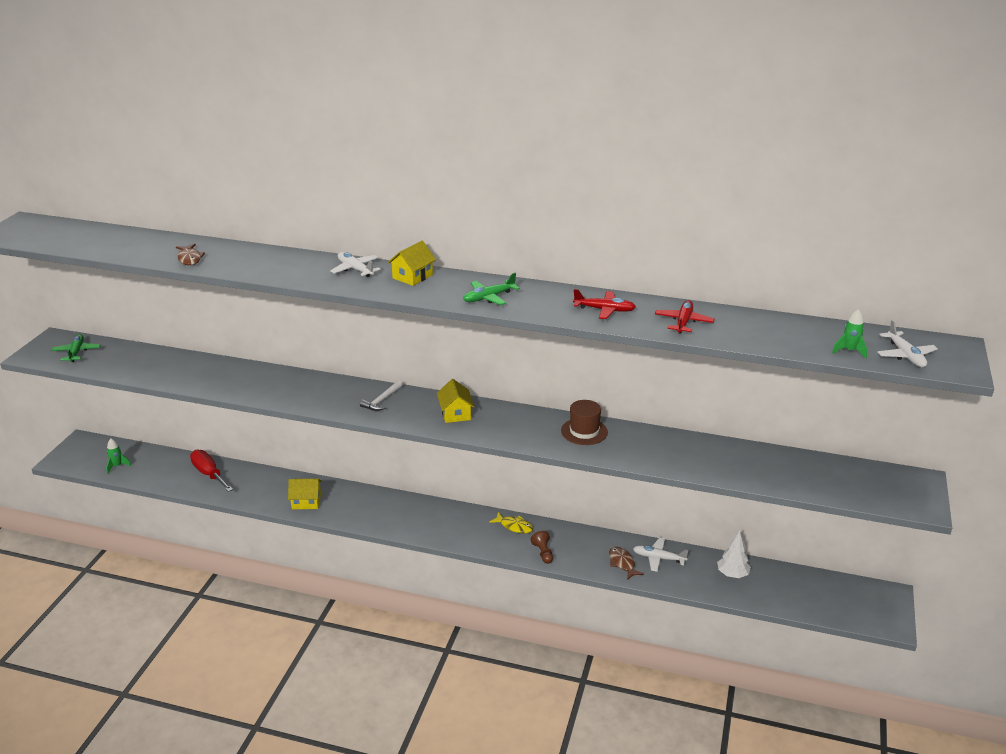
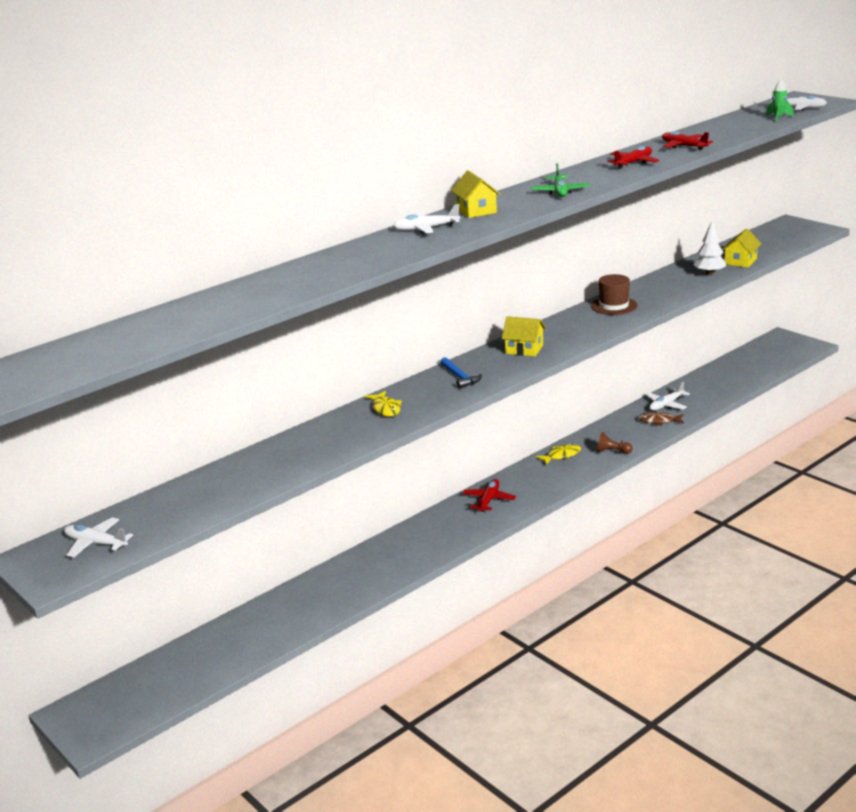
camera: 55 degrees left, 5 degrees down
green plane [51,334,101,362] -> white plane [64,517,133,558]
green rocket [106,439,131,474] -> none
brown fish [176,244,205,265] -> none
red screwdriver [190,450,233,492] -> none
yellow house [288,479,322,509] -> yellow house moved to [722,228,761,268]
white hammer [360,380,403,411] -> blue hammer [440,357,482,389]
white tree [717,531,751,578] -> white tree moved to [693,221,727,275]
none -> yellow fish [365,391,402,417]
none -> red plane [462,479,516,512]

